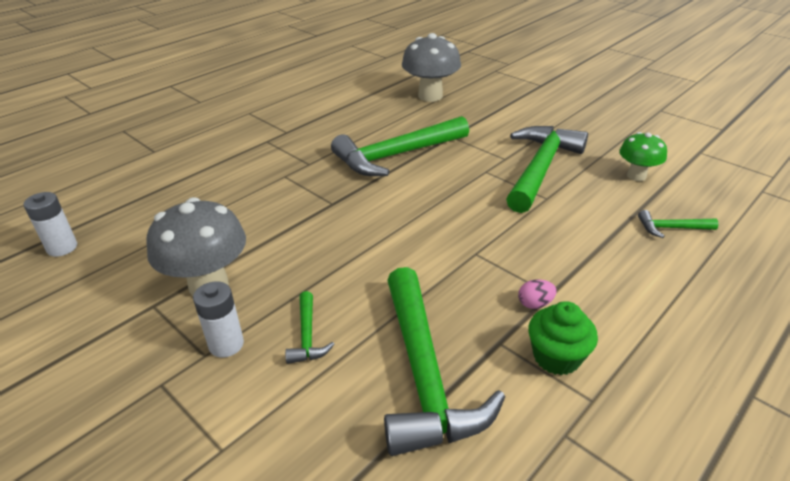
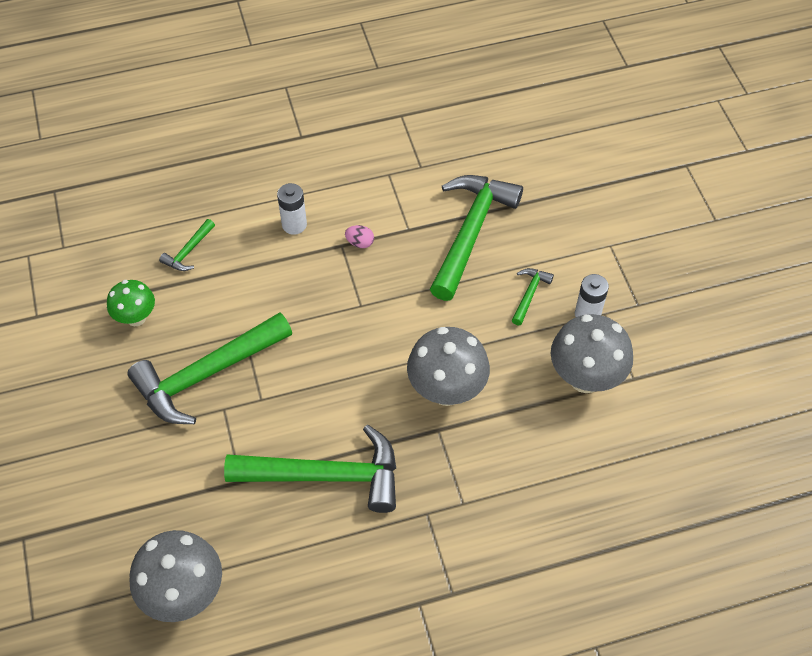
camera: 150 degrees left, 20 degrees up
white battery [23,192,77,257] -> white battery moved to [277,183,307,235]
green cupcake [528,301,598,375] -> none
green hammer [638,210,719,238] -> green hammer turned 90 degrees clockwise [159,219,215,271]
none -> grey mushroom [407,327,490,406]

